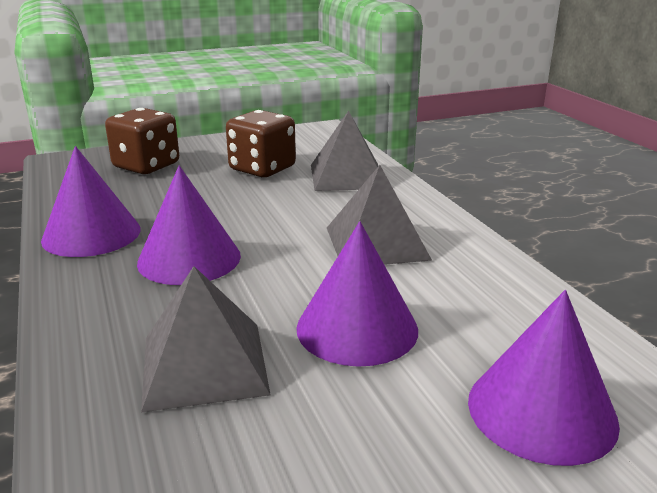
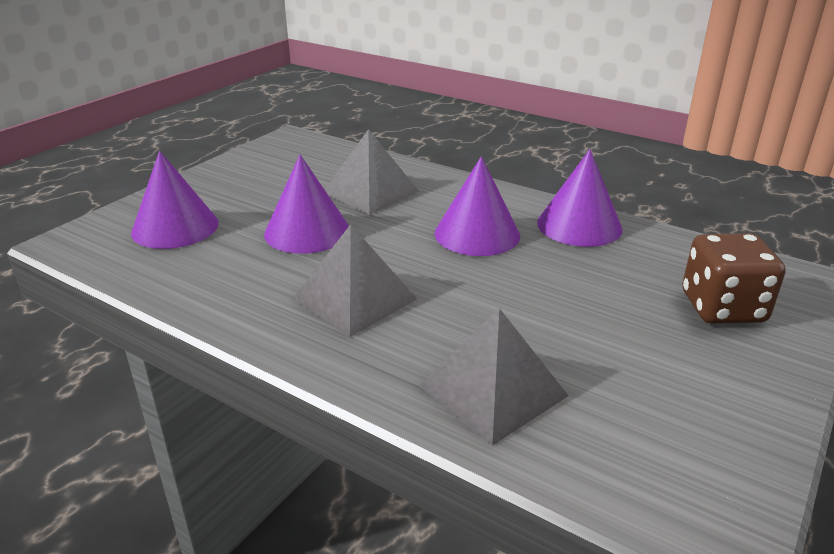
camera: 145 degrees right, 5 degrees up
brown dice [226,110,296,177] -> none

